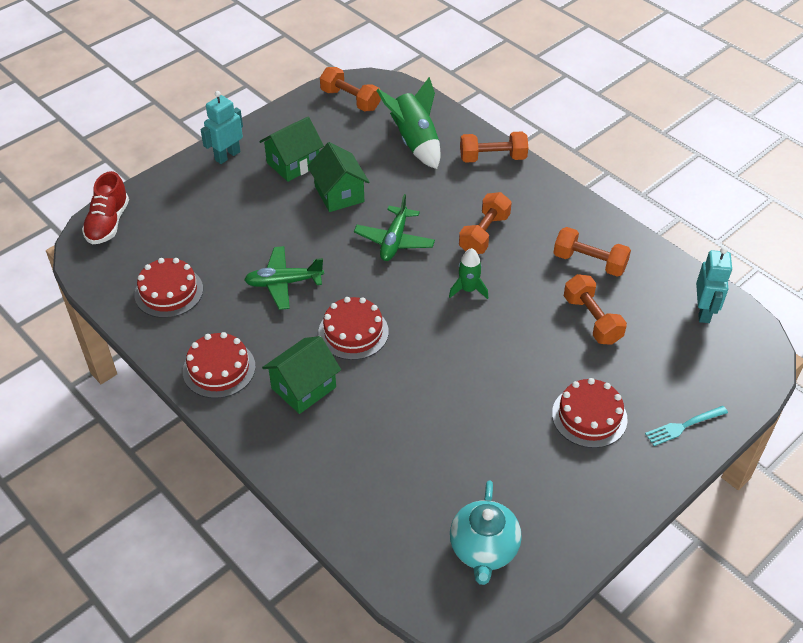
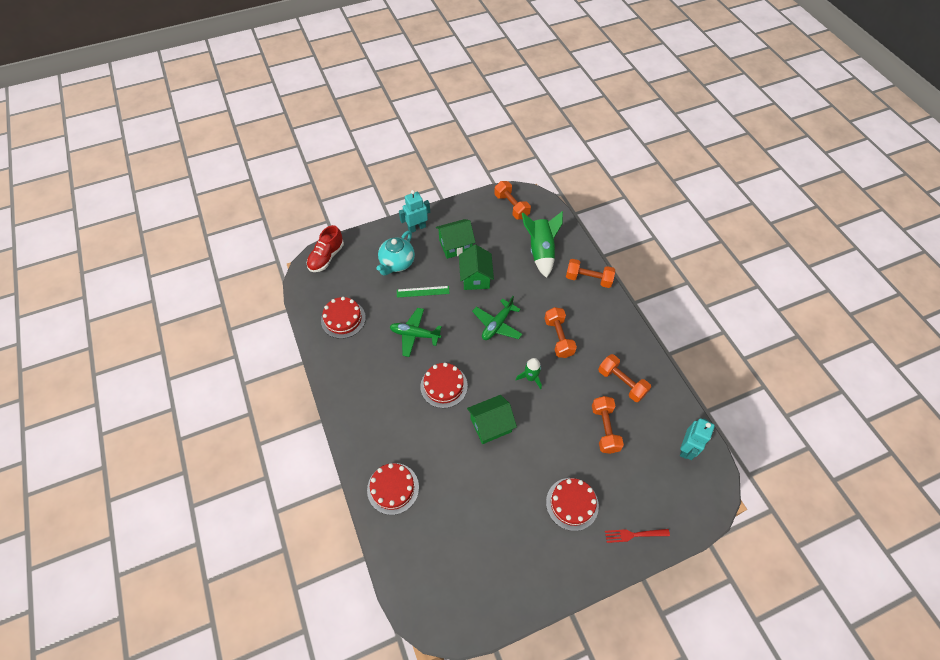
camera: 20 degrees right, 10 degrees up
red cake [183,332,256,398] -> red cake moved to [367,463,419,515]
green house [262,336,341,414] -> green house moved to [467,395,517,444]
turquoise teapot [450,481,522,585] -> turquoise teapot moved to [376,231,415,276]
orange dumbbell [459,192,512,254] -> orange dumbbell turned 60 degrees counterclockwise [544,307,577,358]
turquoise fork [645,406,728,446] -> red fork [605,529,670,543]
none -> green ruler [397,286,450,298]

